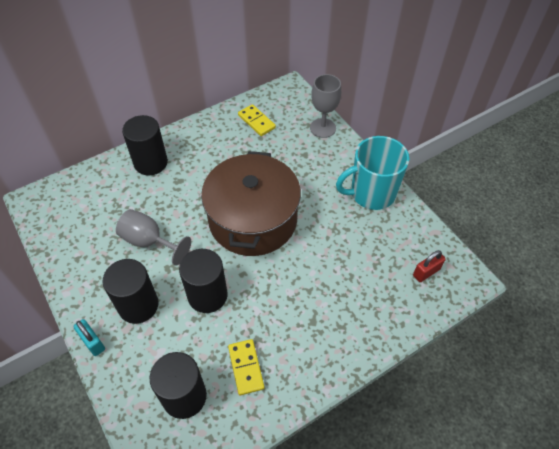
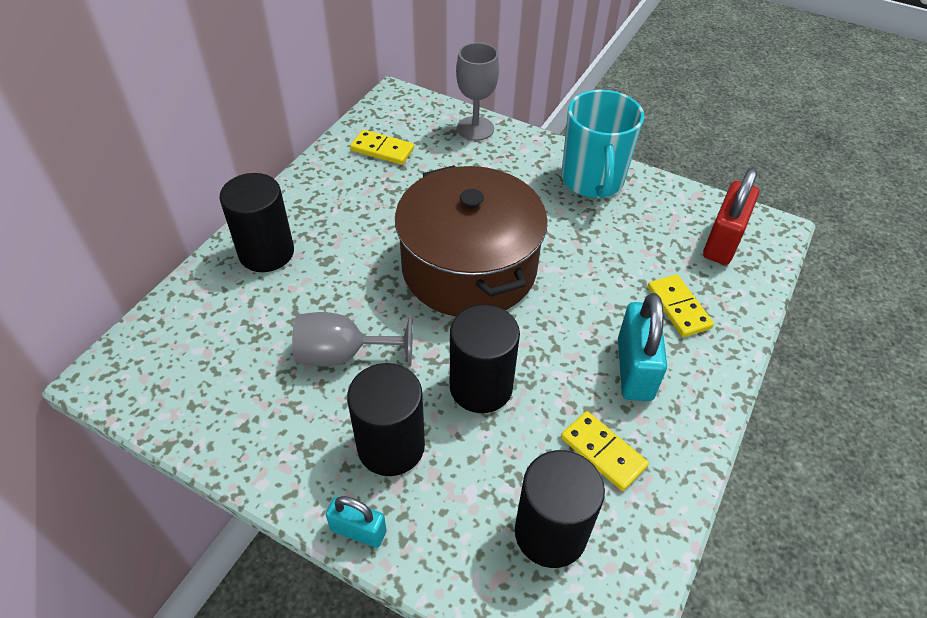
camera: 30 degrees left, 5 degrees down
turquoise mug [336,136,409,210] -> turquoise mug turned 45 degrees counterclockwise [562,90,644,198]
red padlock [413,250,446,282] -> red padlock [703,168,759,265], size x1.70
none -> turquoise padlock [618,293,667,401]
none -> yellow domino [648,274,714,337]

